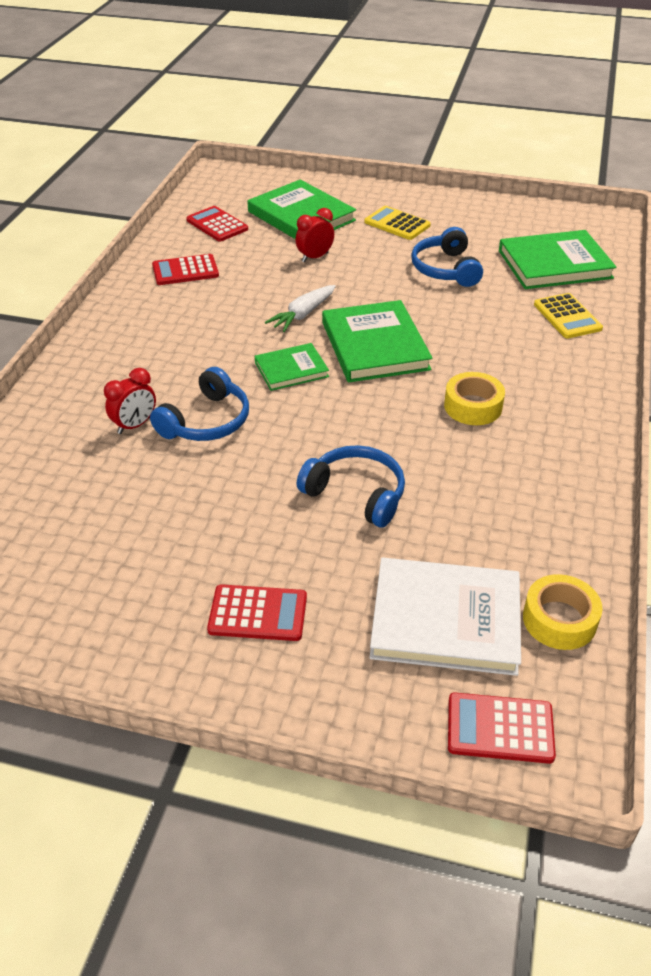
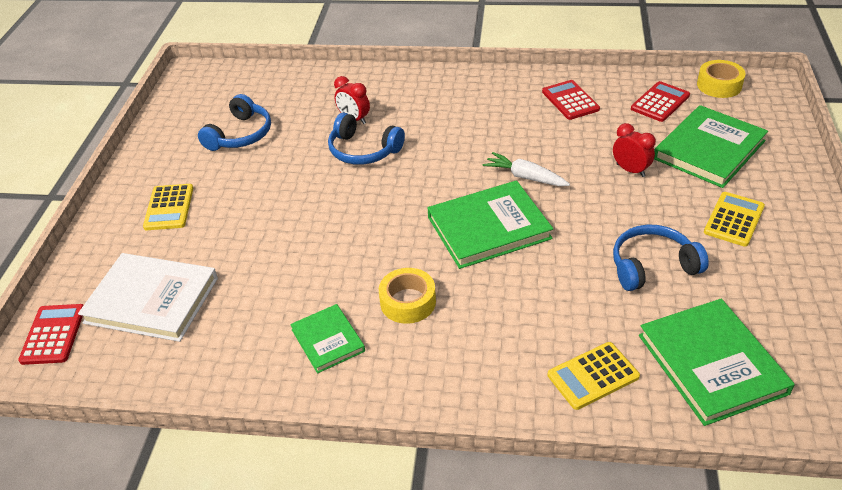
camera: 85 degrees right, 0 degrees up
red calculator [207,584,307,641] -> yellow calculator [143,184,193,230]
green book [255,343,329,391] -> green book moved to [290,304,365,374]
blue headphones [297,445,405,527] -> blue headphones moved to [198,94,271,151]
white book [369,558,521,676] -> white book turned 75 degrees counterclockwise [78,253,218,342]
yellow tape [523,574,603,650] -> yellow tape moved to [697,60,746,98]

